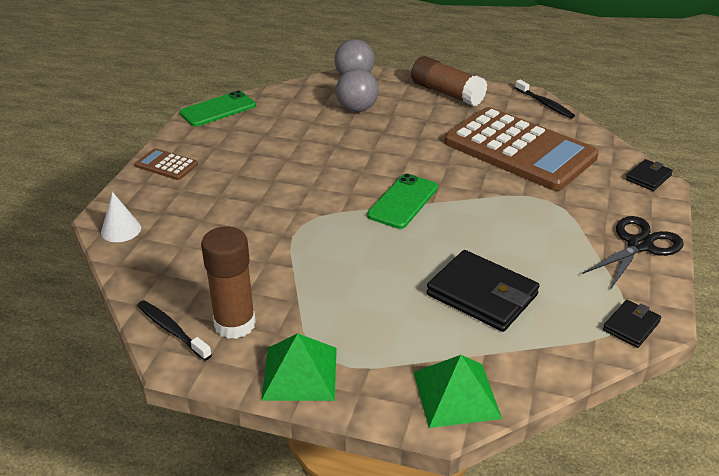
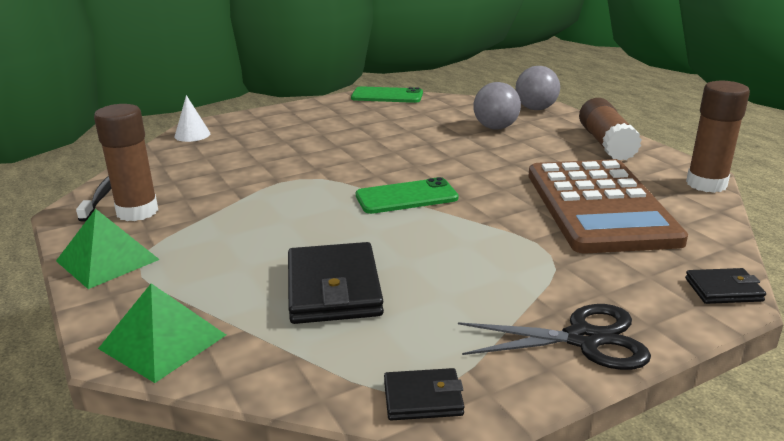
camera: 45 degrees right, 10 degrees down
brown calculator [135,148,198,180] -> none
black toothbrush [515,80,575,119] -> brown glue stick [686,81,750,193]

